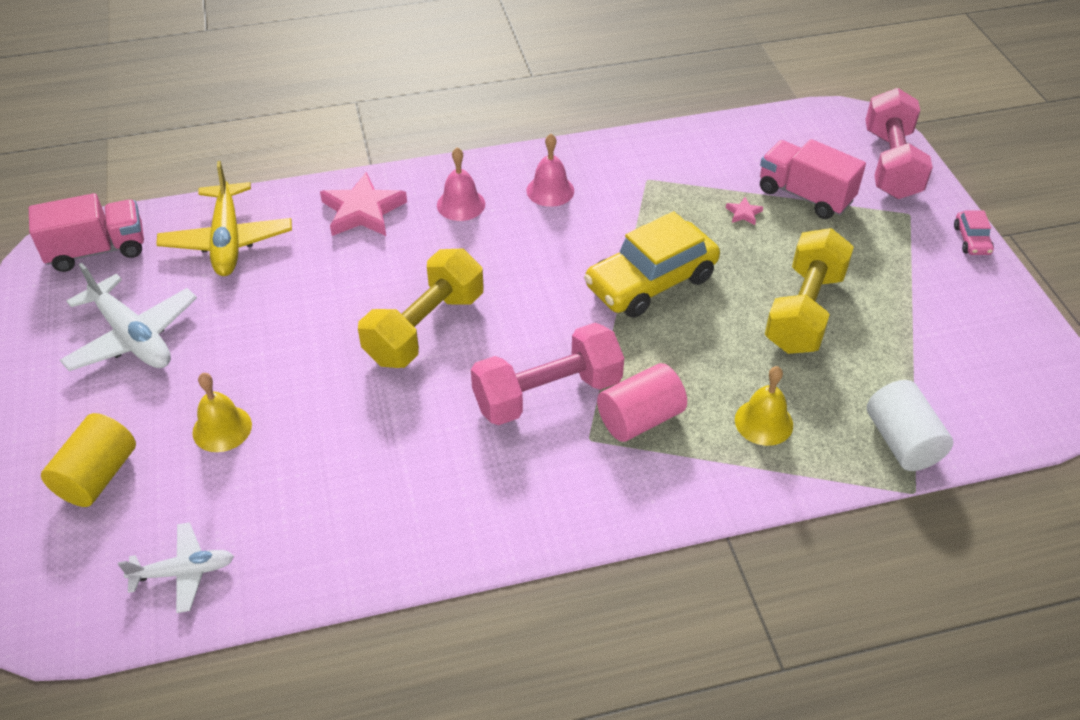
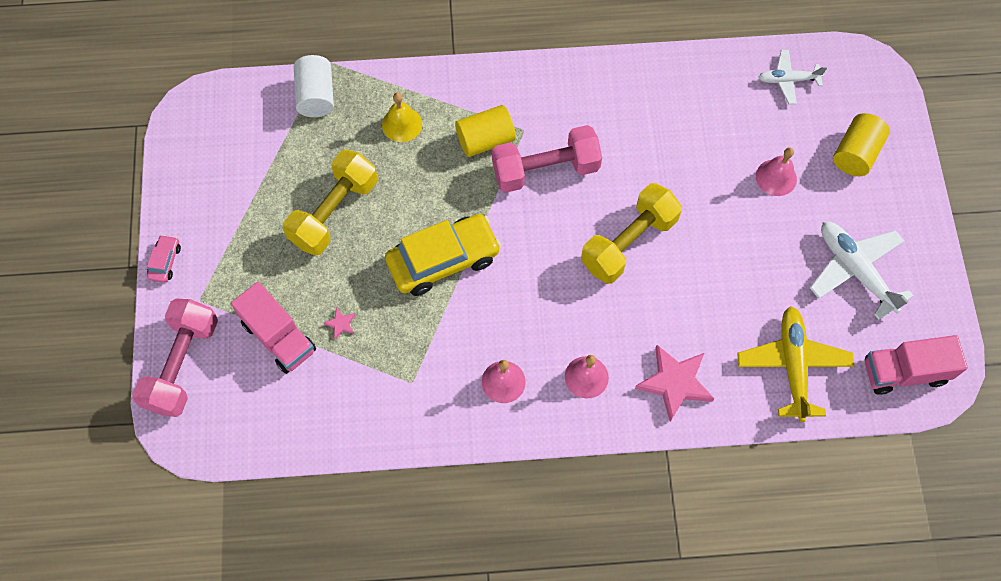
camera: 170 degrees left, 20 degrees up
yellow bell [192,373,252,452] -> pink bell [756,148,797,196]
pink cylinder [597,363,687,442] -> yellow cylinder [455,105,516,157]

